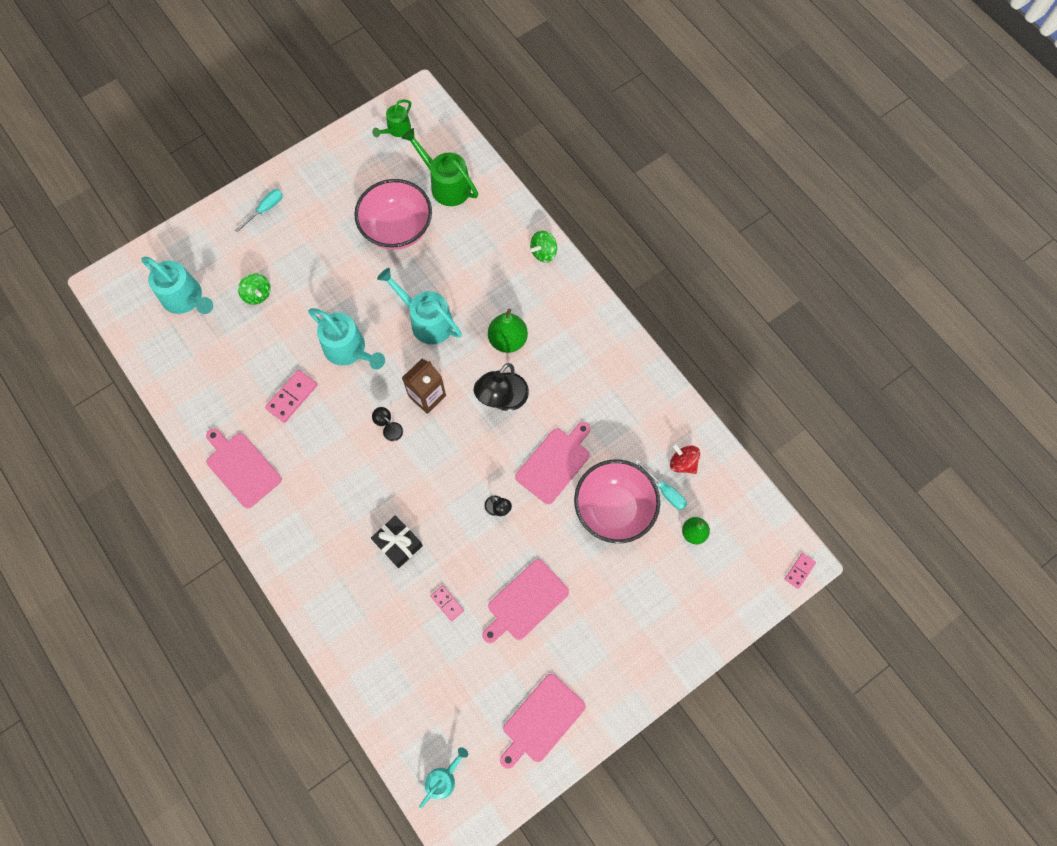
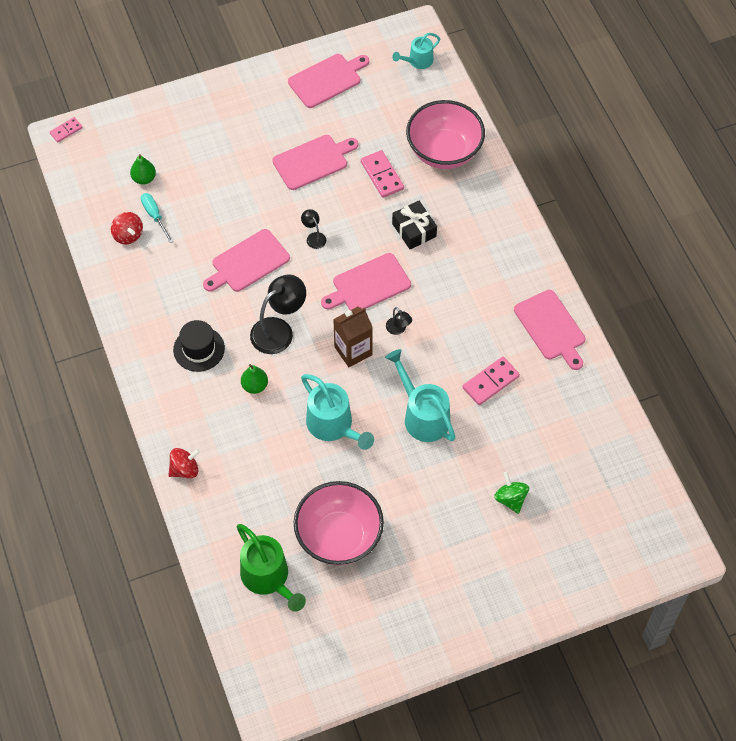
camera: 165 degrees left, 10 degrees down
turquoise watering can [141,257,213,314] -> none
turquoise screwdriver [235,189,283,233] -> none
green watering can [372,100,411,137] -> none
pink domino [430,585,464,621] -> pink domino [360,150,404,198], size x1.63
green pear [488,309,528,353] -> green pear [241,364,268,394], size x0.64
green spinning top [530,231,557,262] -> red spinning top [168,448,200,478]
pink bowl [574,459,660,543] -> pink bowl moved to [406,100,485,169]
none -> black hat [173,320,225,372]
none -> pink cutting board [321,253,411,310]

